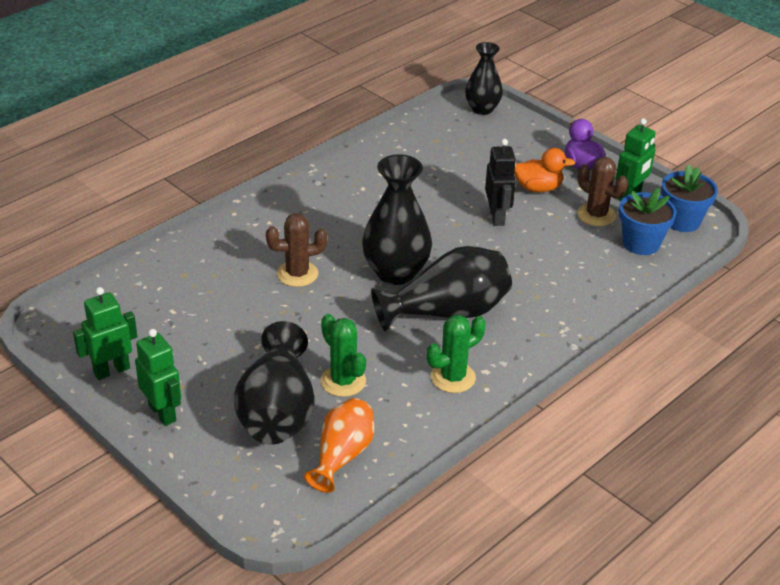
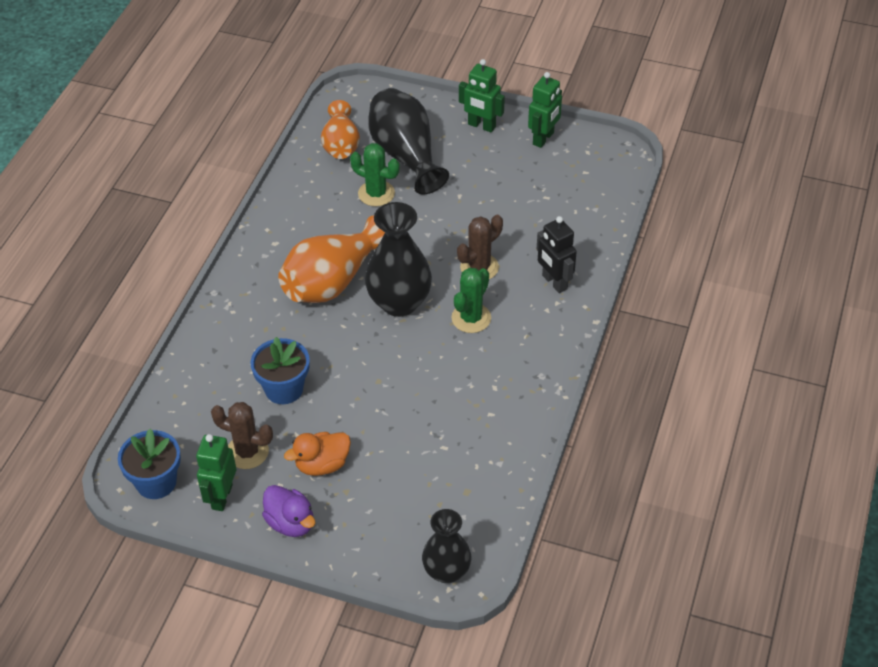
camera: 155 degrees right, 10 degrees up
black vase [371,246,512,332] -> orange vase [278,215,385,303]
green cactus [427,315,486,393] -> green cactus moved to [451,267,491,333]
black robot [485,139,516,226] -> black robot moved to [537,216,577,293]
blue flower pot [619,188,677,255] -> blue flower pot moved to [250,337,310,404]

